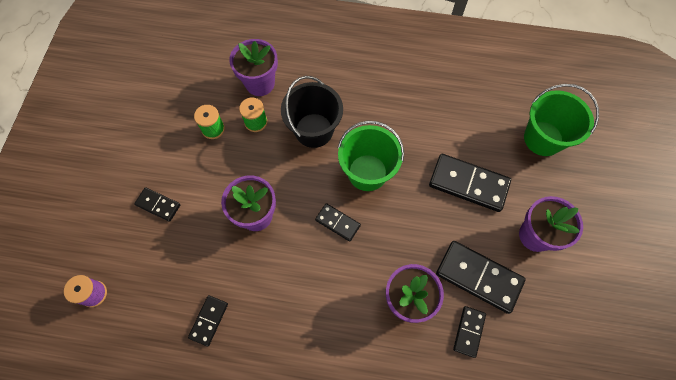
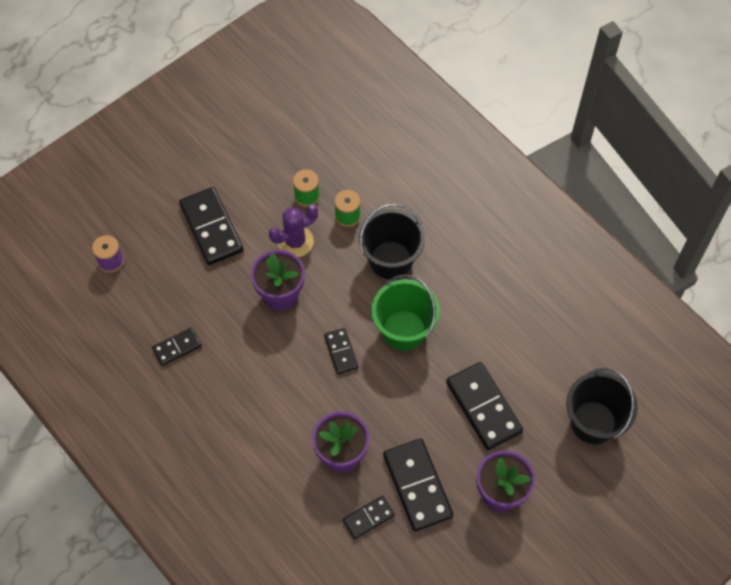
camera: 40 degrees right, 5 degrees down
black domino [134,187,180,222] -> black domino [179,187,243,265], size x1.83
purple flower pot [229,39,278,96] -> none
green bucket [524,84,599,156] -> black bucket [566,368,638,444]
none -> purple cactus [269,205,318,257]

